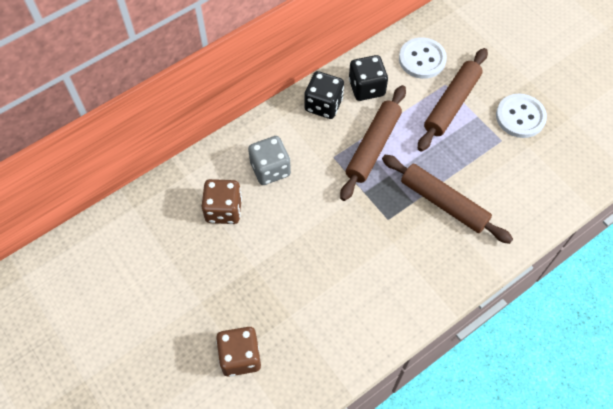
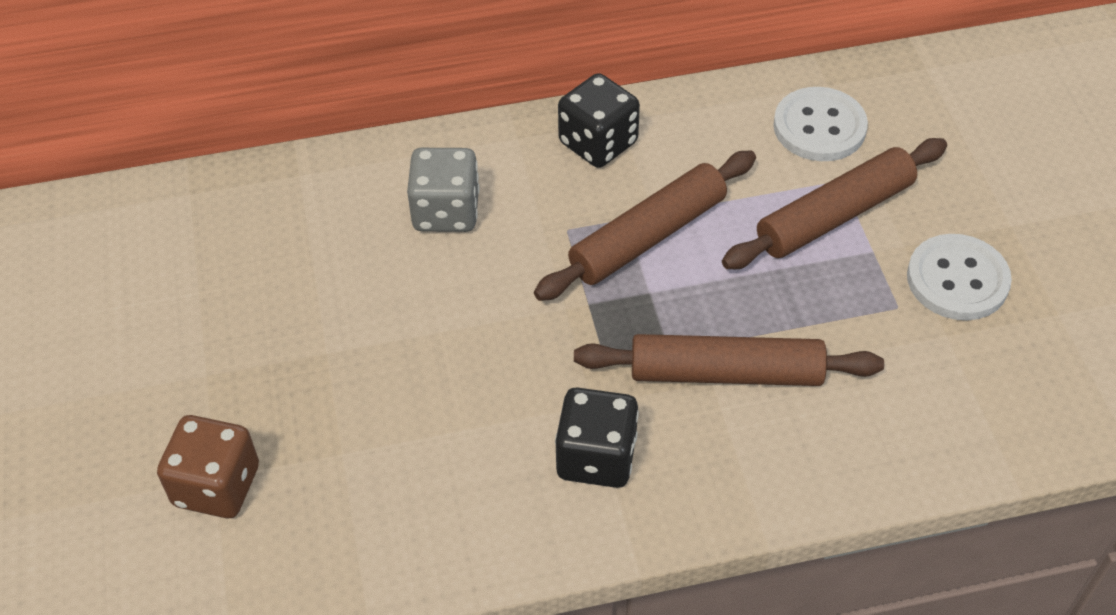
camera: 25 degrees right, 10 degrees down
brown dice [202,179,242,224] -> none
black dice [349,55,388,101] -> black dice moved to [555,387,639,488]
brown rolling pin [382,155,513,244] -> brown rolling pin turned 60 degrees counterclockwise [574,334,884,386]

